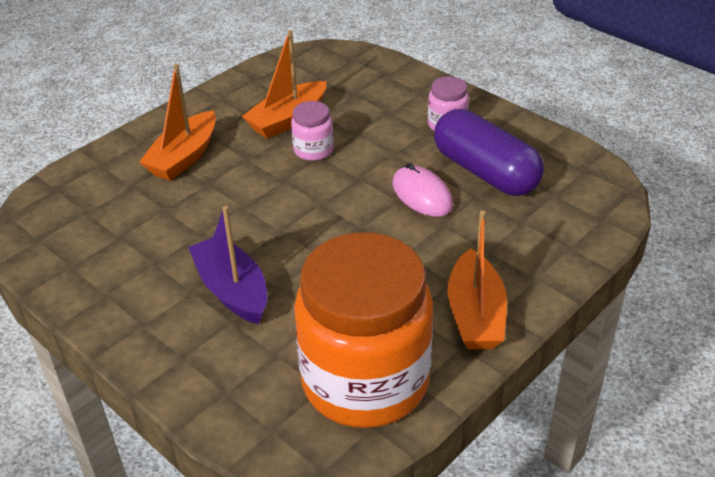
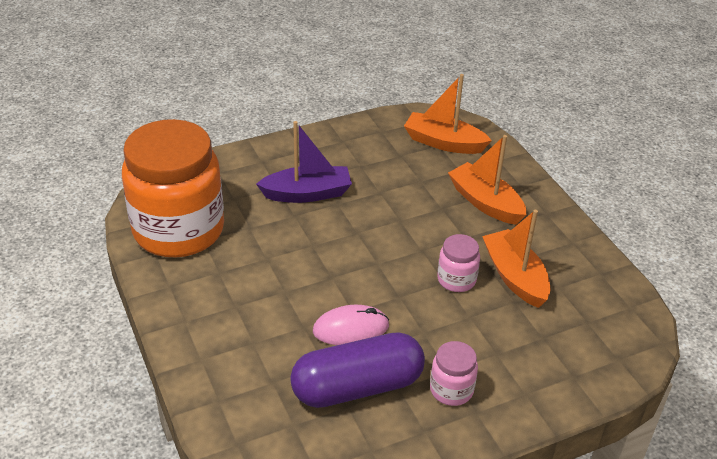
camera: 110 degrees right, 0 degrees up
orange boat [447,210,507,349] -> orange boat moved to [404,74,492,154]

